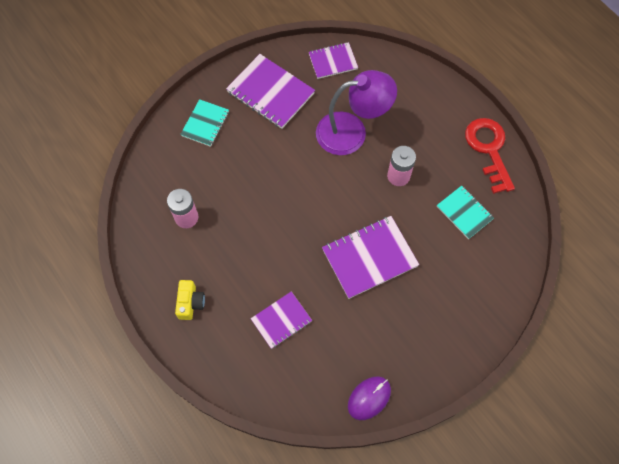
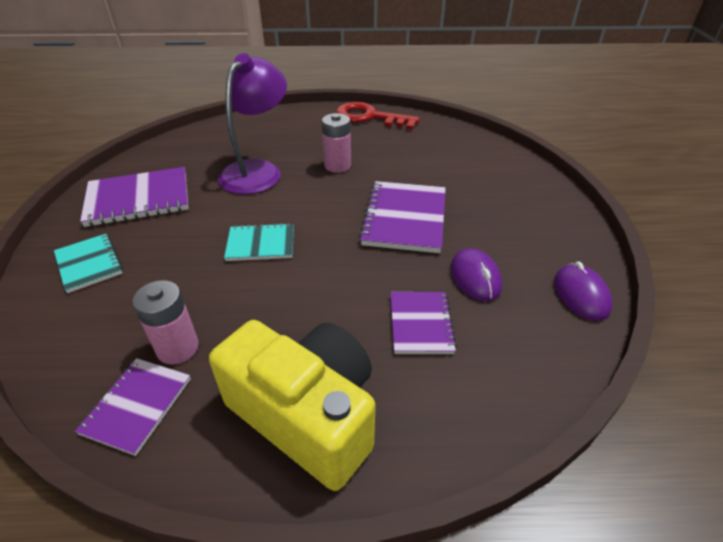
camera: 55 degrees left, 25 degrees down
yellow camera [175,280,205,320] -> yellow camera [209,320,376,491], size x2.29
purple notebook [309,42,358,79] -> purple notebook moved to [75,358,191,456]
turquoise notebook [437,185,494,239] -> turquoise notebook moved to [224,223,294,261]
none -> purple mouse [450,248,502,301]

